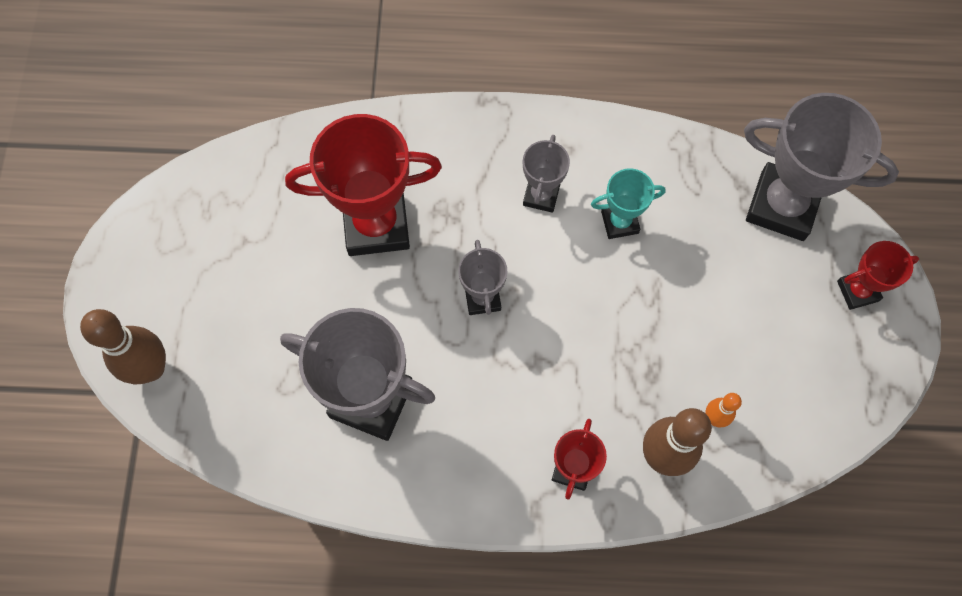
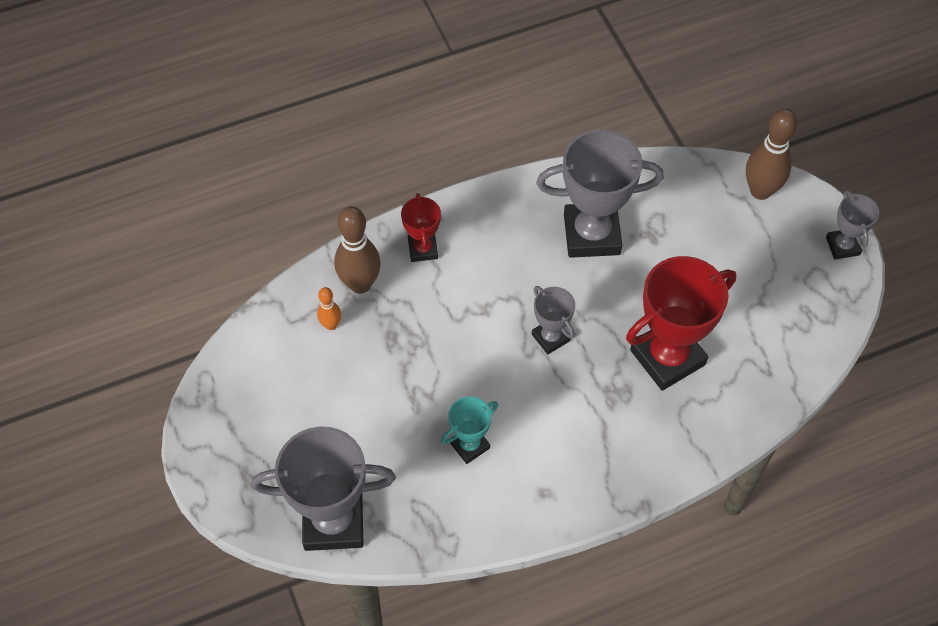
camera: 155 degrees right, 10 degrees down
grey trophy [523,135,570,213] -> grey trophy moved to [826,190,879,259]
red trophy [837,241,919,310] -> none

